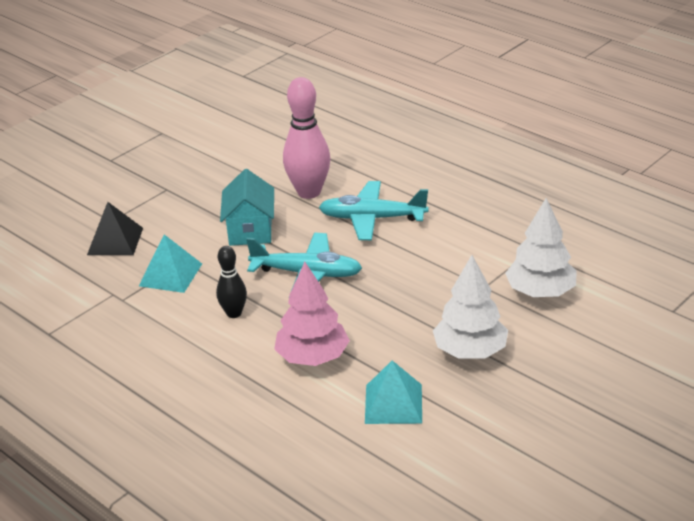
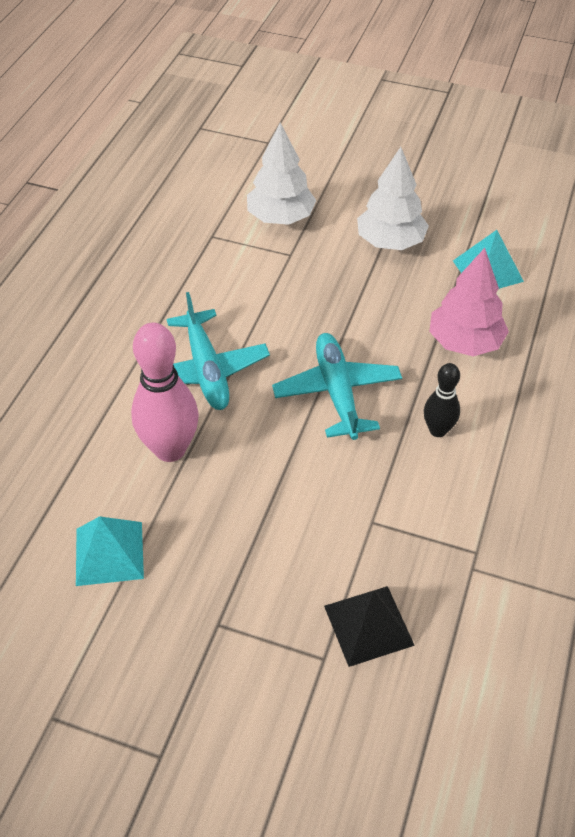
camera: 115 degrees left, 15 degrees up
turquoise pyramid [139,234,202,293] -> turquoise pyramid moved to [76,516,144,586]
turquoise house [220,169,274,246] -> none

